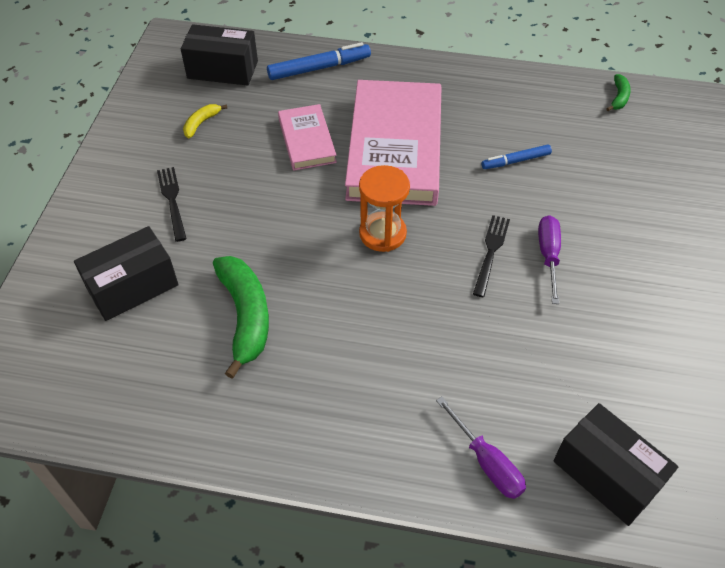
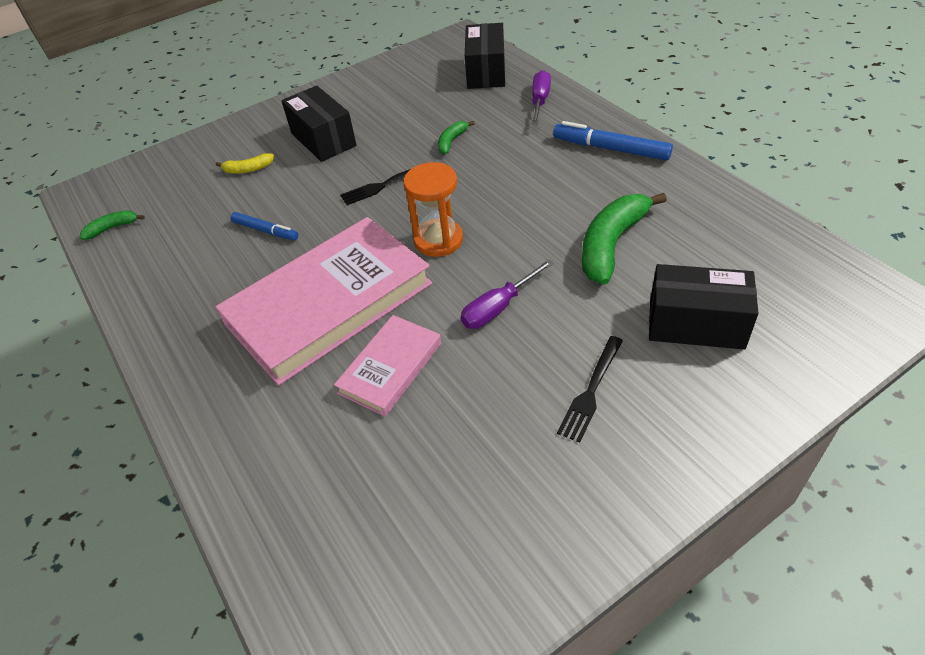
camera: 130 degrees left, 5 degrees down
black box [181,24,258,85] -> black box moved to [281,86,357,162]
yellow banana [183,104,227,138] -> yellow banana moved to [216,153,274,174]
blue marker [267,42,371,80] -> blue marker moved to [553,121,673,161]
purple screwdriver [538,215,561,304] -> purple screwdriver moved to [461,259,554,329]
none -> green banana [438,121,475,154]

